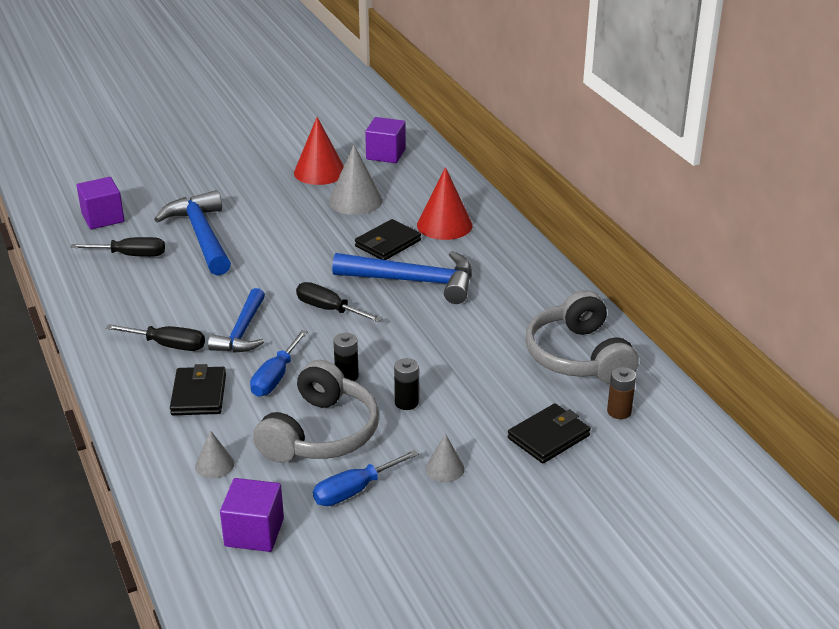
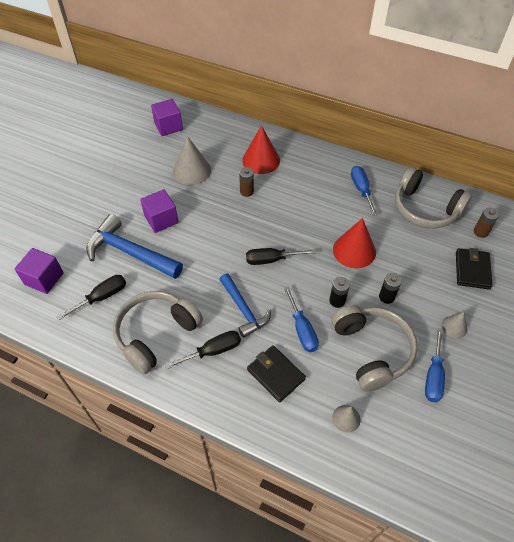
camera: 40 degrees left, 20 degrees up
purple cube [220,478,284,552] -> purple cube moved to [140,189,179,233]
red cone [294,117,344,185] -> red cone moved to [333,218,376,268]
blue hammer [332,251,472,304] -> none
black wallet [355,219,421,260] -> brown battery [239,167,254,197]
none -> grey headphones [113,291,203,374]
none -> blue screwdriver [351,166,378,216]

